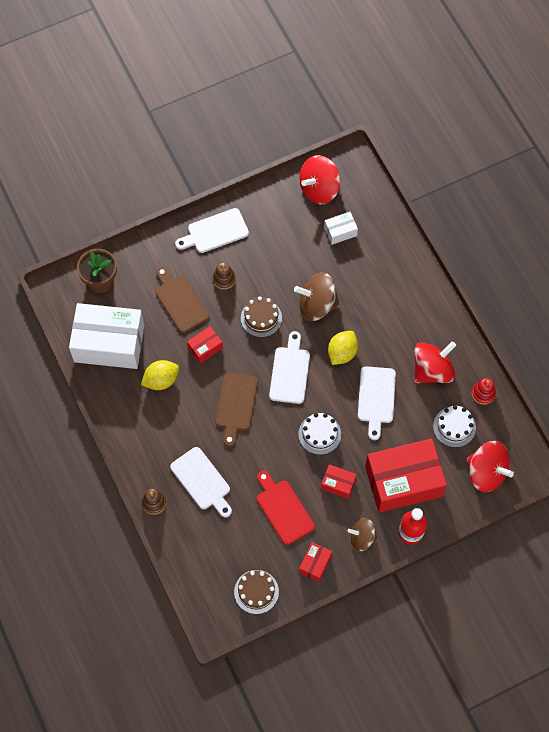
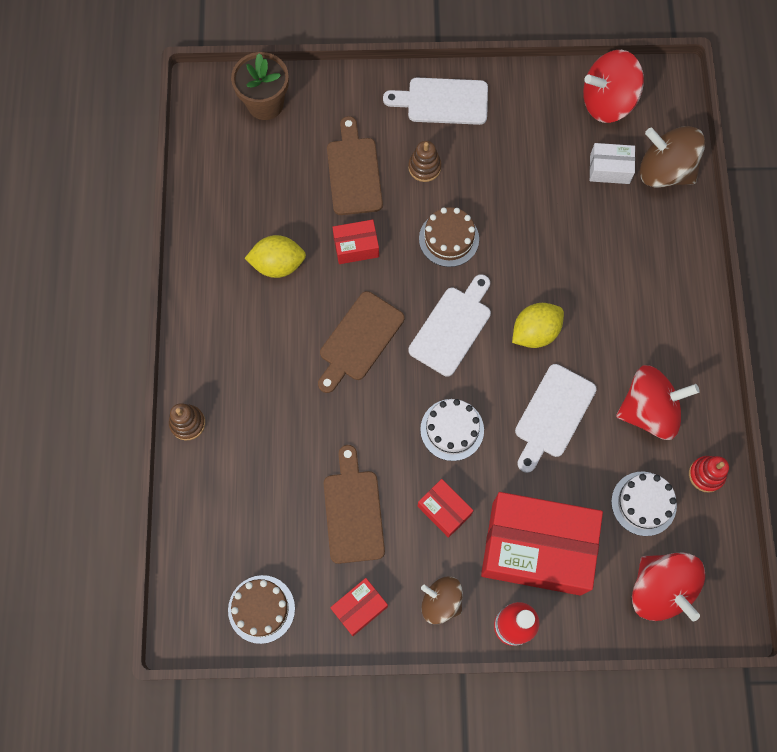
camera: 25 degrees right, 5 degrees up
white box [69,303,144,369] -> none
white cutting board [170,447,232,517] -> none
red cutting board [257,471,315,545] -> brown cutting board [324,445,385,564]
brown spinning top [294,273,340,321] -> brown spinning top moved to [640,126,705,188]

